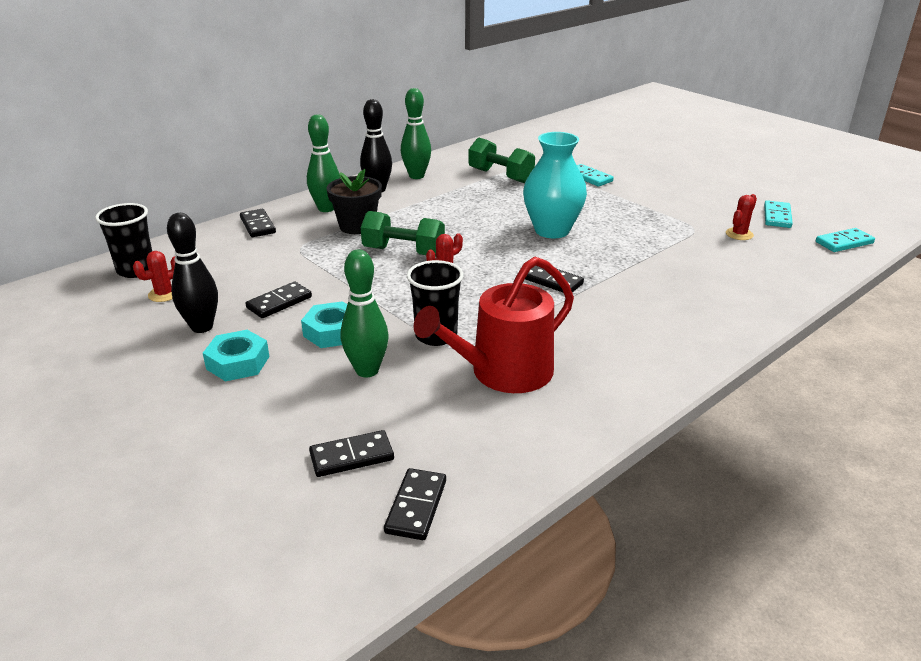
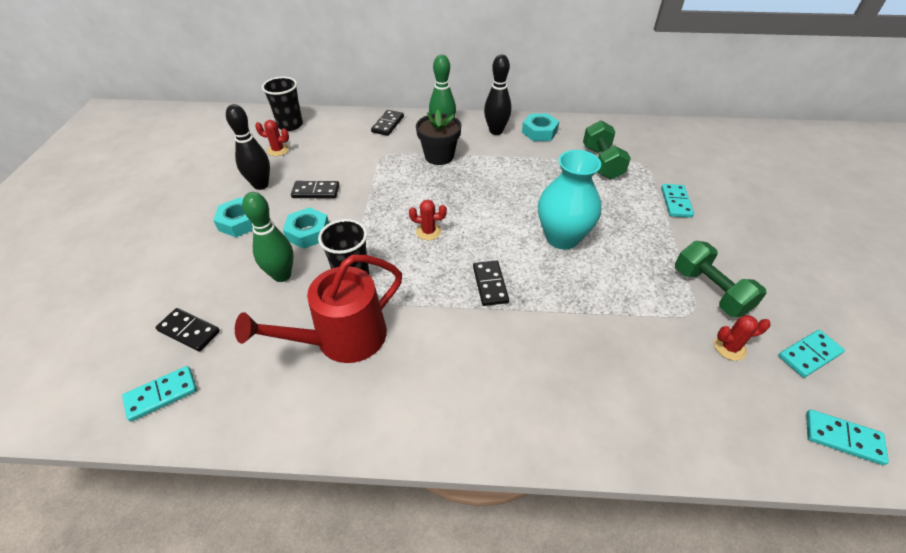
camera: 45 degrees right, 15 degrees up
green dumbbell [361,211,445,257] -> green dumbbell moved to [675,241,767,317]
black domino [384,468,446,540] -> turquoise domino [122,366,197,422]
green bowling pin [401,88,431,179] -> turquoise nut [522,113,559,141]
red watering can [414,257,574,393] -> red watering can turned 45 degrees counterclockwise [235,255,402,363]

